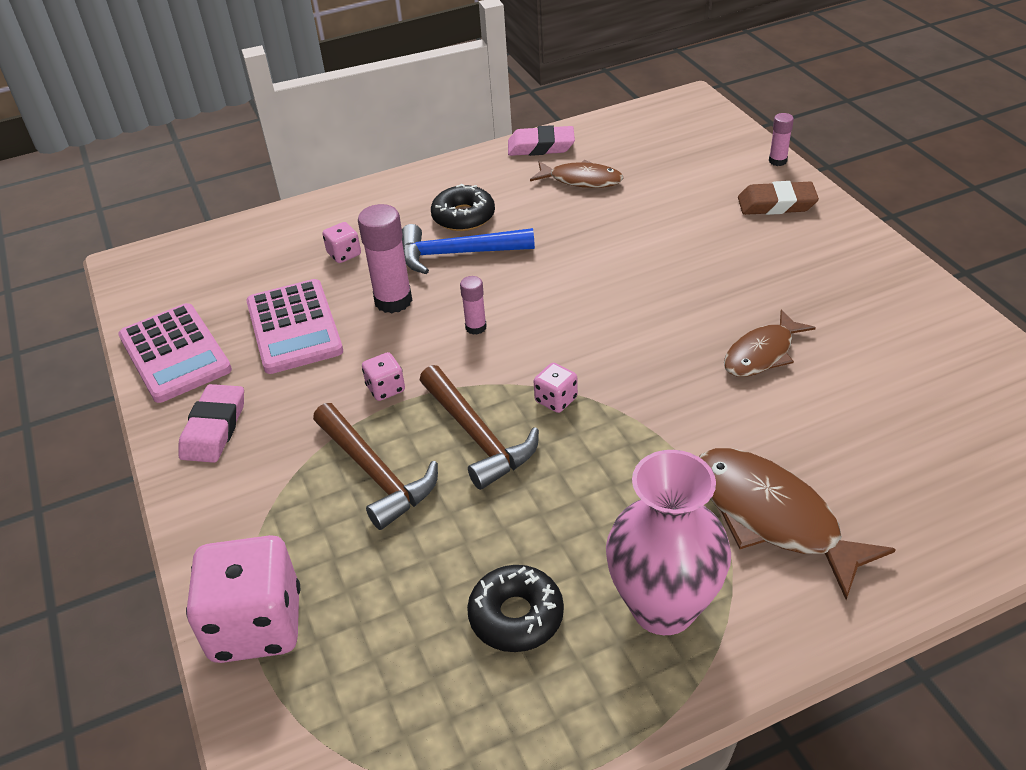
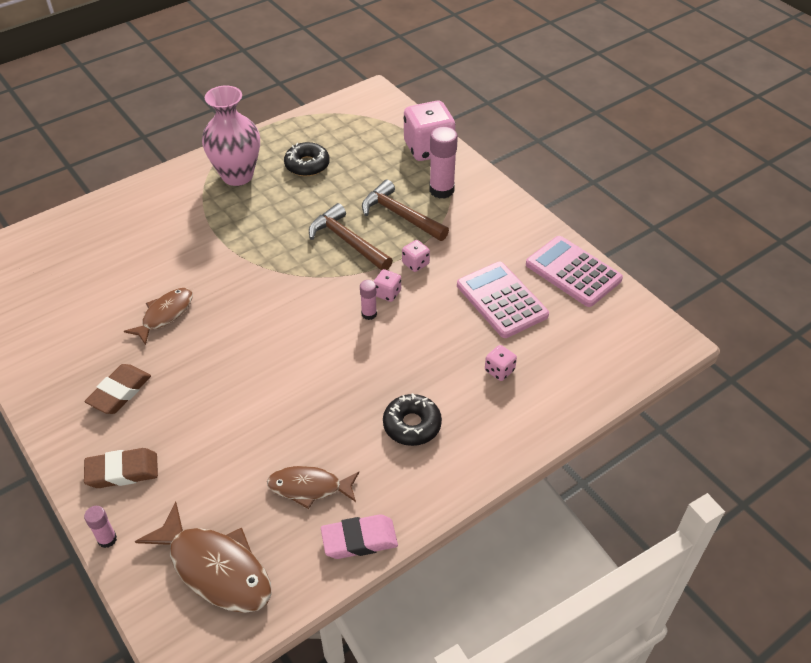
camera: 165 degrees right, 5 degrees up
pink eraser [178,384,244,463] -> none
pink glue stick [358,204,412,313] -> pink glue stick moved to [429,127,458,199]
blue hammer [402,224,535,274] -> none
pink dice [534,363,578,413] -> pink dice moved to [374,269,401,302]
brown fish [699,448,896,600] -> brown fish moved to [135,502,272,613]
none -> brown eraser [85,364,151,414]

